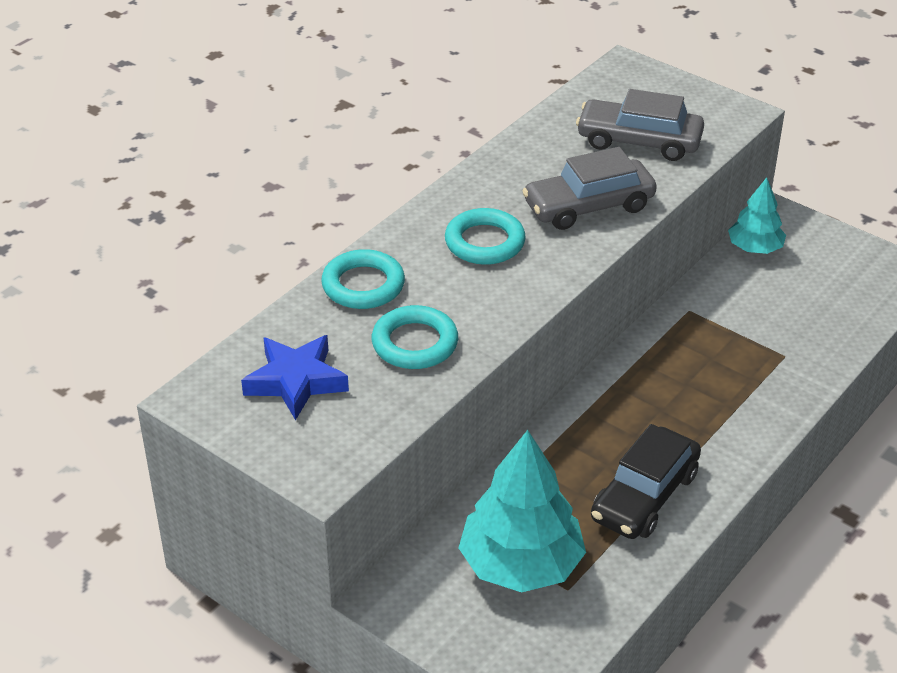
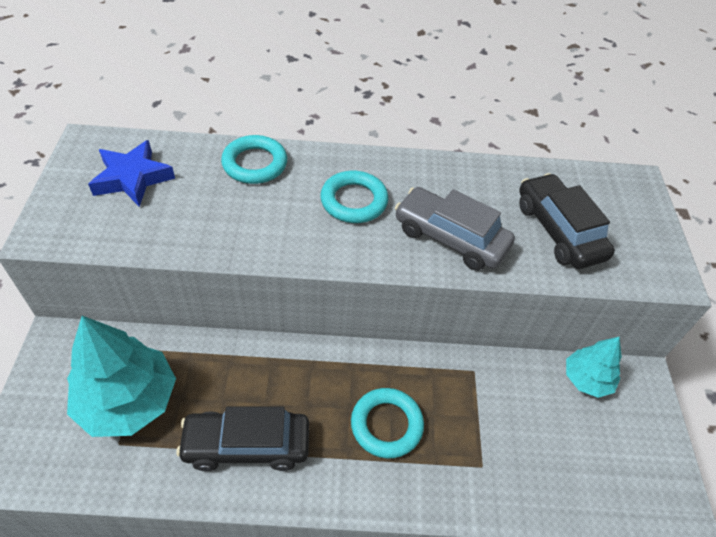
camera: 50 degrees right, 10 degrees up
turquoise ring [372,305,458,369] -> turquoise ring moved to [351,388,424,458]
grey car [576,89,704,161] -> black car [519,173,615,269]

